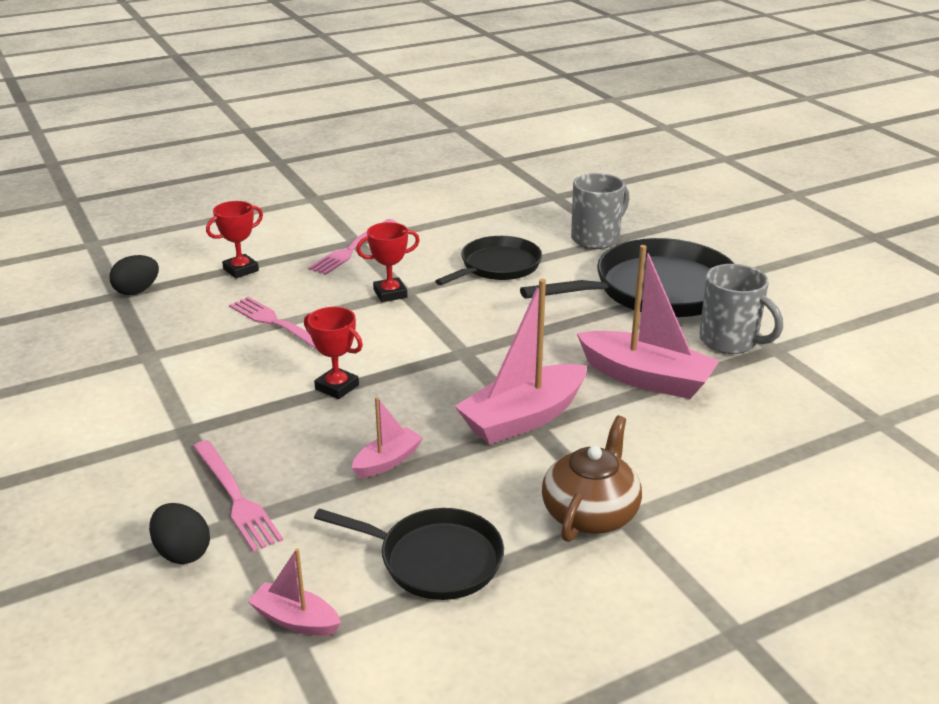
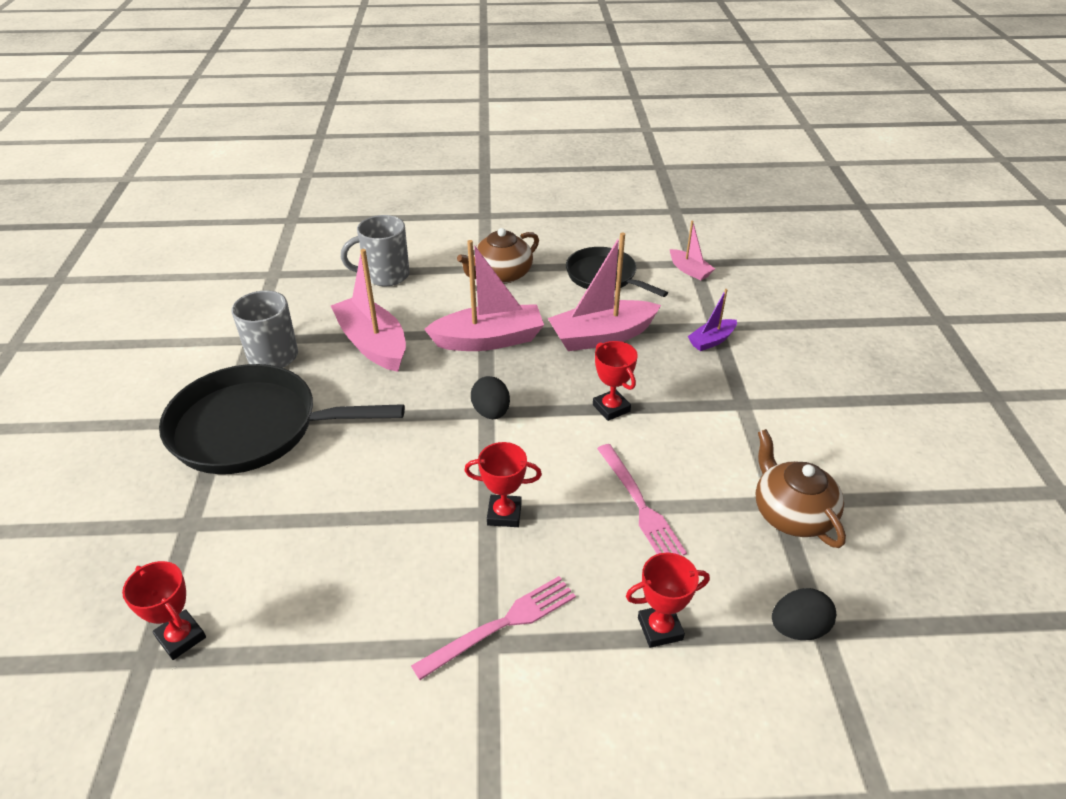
camera: 155 degrees left, 10 degrees up
black egg [149,503,210,564] -> black egg moved to [471,376,510,419]
pink fork [193,440,283,552] -> purple boat [688,289,737,351]
pink boat [352,397,423,478] -> pink boat [548,233,661,351], size x1.95
black pan [435,236,542,285] -> none
grey mug [571,173,629,249] -> grey mug moved to [341,215,410,286]
none -> red trophy [122,561,206,660]
none -> brown teapot [756,429,846,548]

